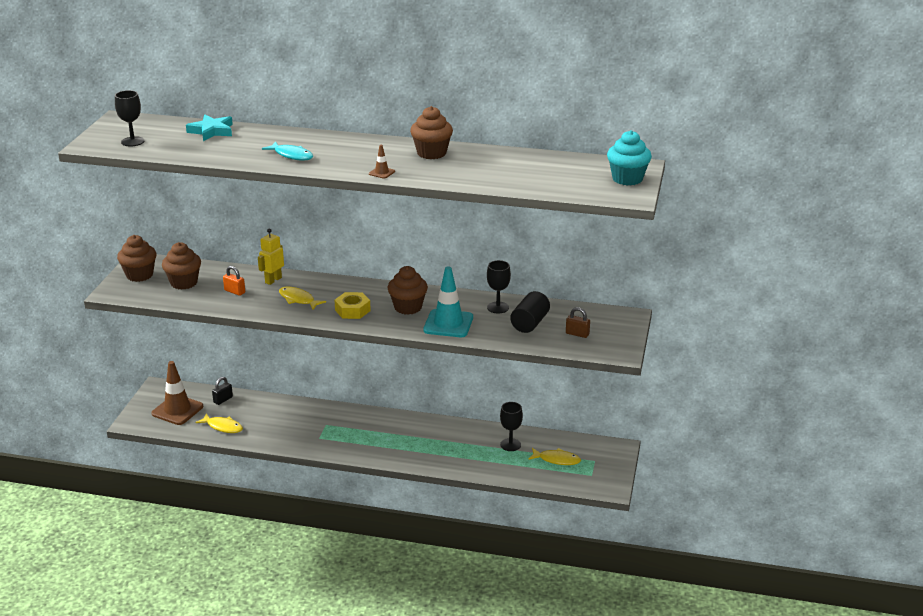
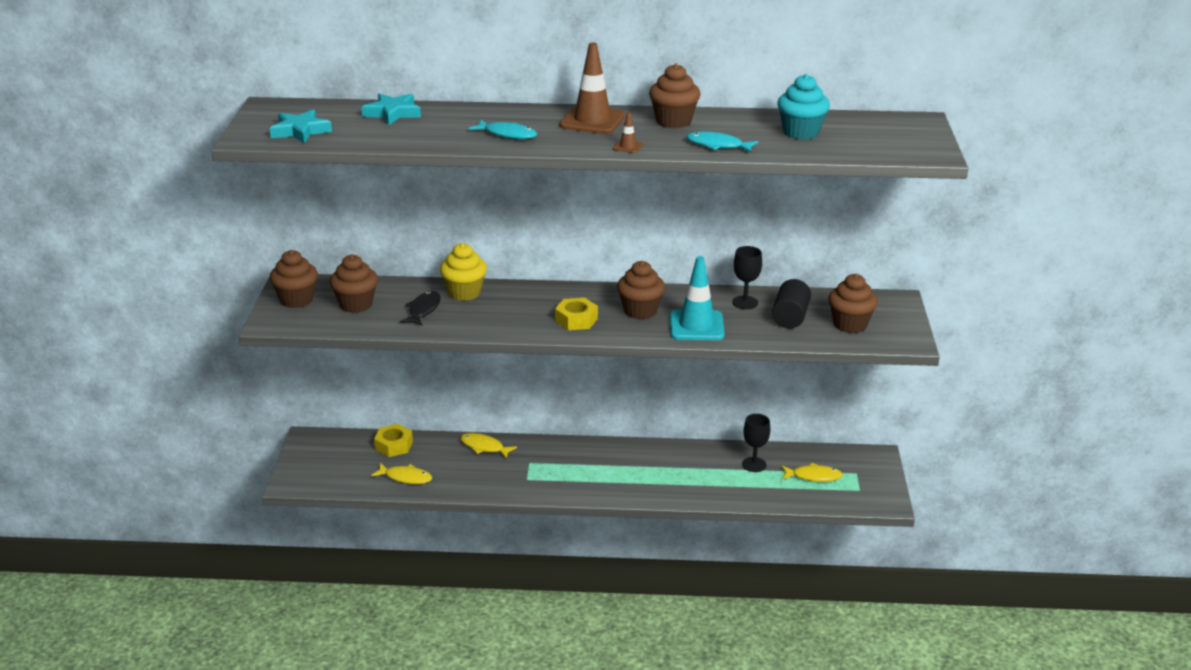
camera: 10 degrees left, 0 degrees up
black goblet [115,90,145,146] -> turquoise star [270,109,332,143]
brown traffic cone [151,361,203,425] -> brown traffic cone moved to [560,42,625,134]
black padlock [212,377,233,405] -> yellow nut [374,424,413,457]
orange padlock [223,266,245,296] -> black fish [400,291,441,325]
yellow robot [258,229,284,285] -> yellow cupcake [440,243,487,301]
yellow fish [279,286,326,310] -> yellow fish moved to [460,433,517,458]
brown padlock [566,307,590,338] -> brown cupcake [828,274,878,333]
turquoise cupcake [607,130,652,186] -> turquoise cupcake moved to [777,74,830,140]
none -> turquoise fish [686,131,758,152]

